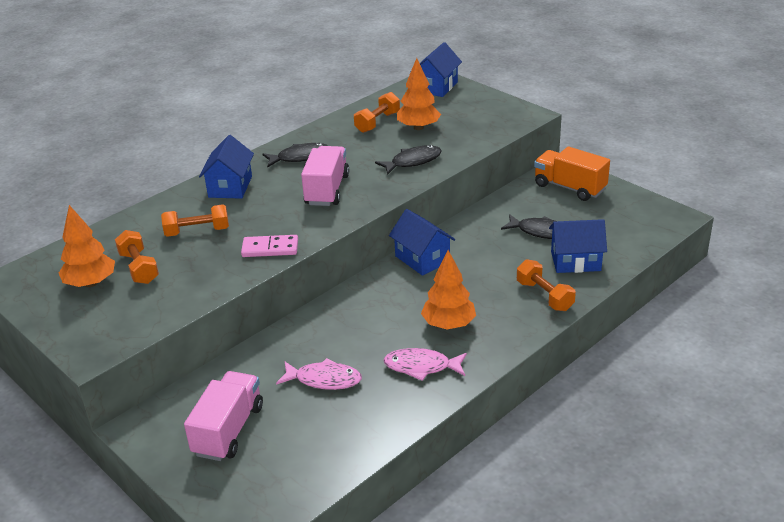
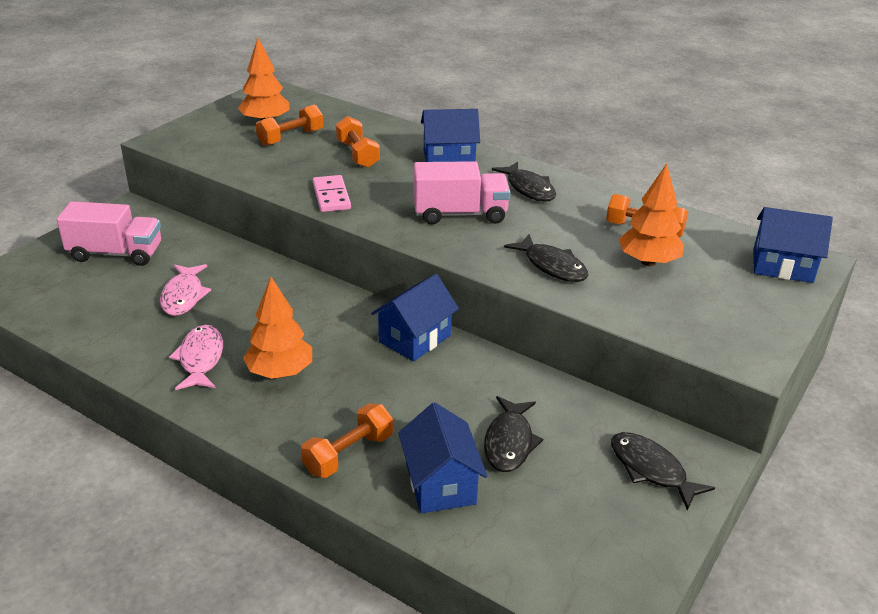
camera: 75 degrees right, 0 degrees up
orange truck [534,147,610,201] -> black fish [611,432,715,511]

